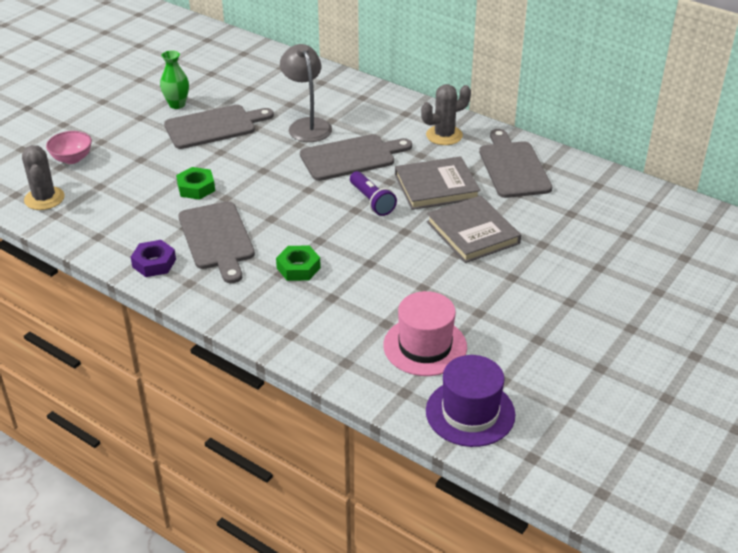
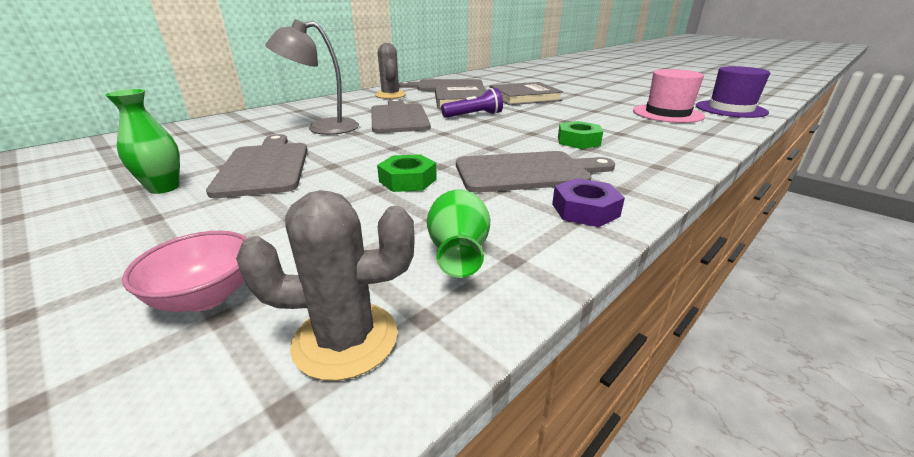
camera: 80 degrees left, 10 degrees down
none -> green vase [427,189,490,278]

